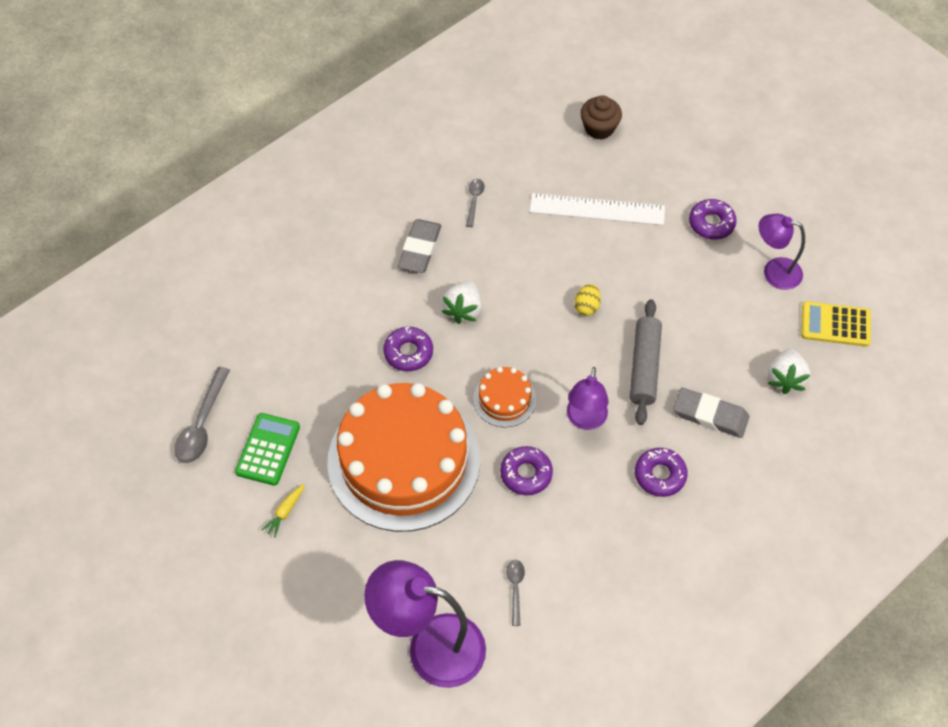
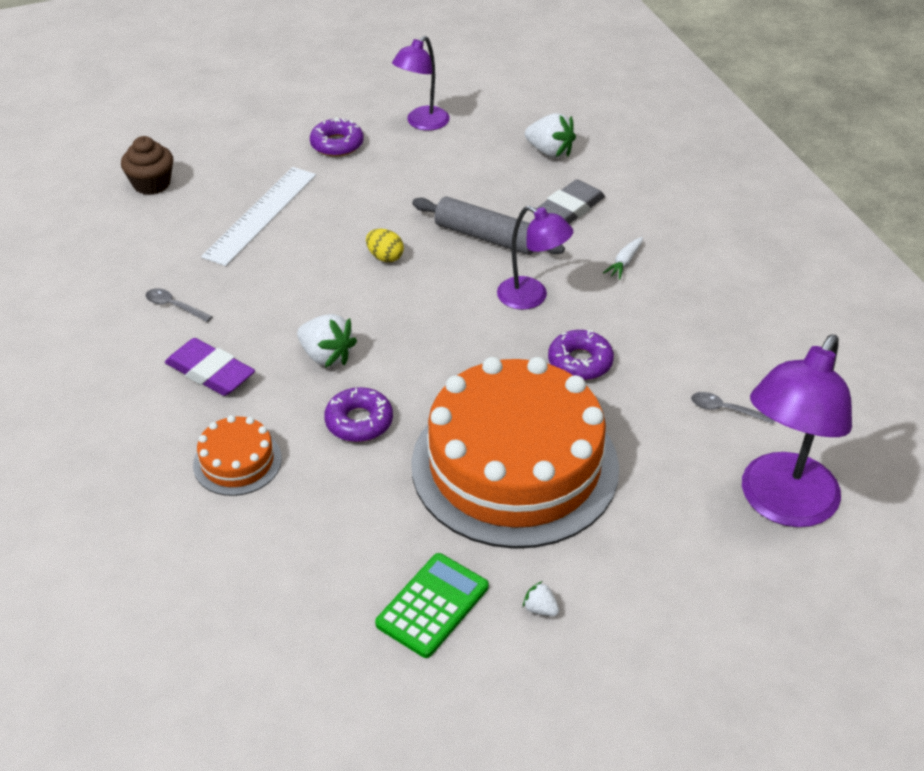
camera: 70 degrees left, 15 degrees down
grey spoon [174,367,230,463] -> none
green calculator [235,413,300,486] -> green calculator turned 90 degrees clockwise [375,553,489,658]
yellow carrot [261,484,305,538] -> white strawberry [523,581,559,616]
grey eraser [398,219,441,273] -> purple eraser [165,338,255,396]
orange cake [473,367,536,427] -> orange cake moved to [193,415,282,496]
purple donut [635,448,688,497] -> white carrot [603,237,643,279]
yellow calculator [801,301,871,347] -> none

